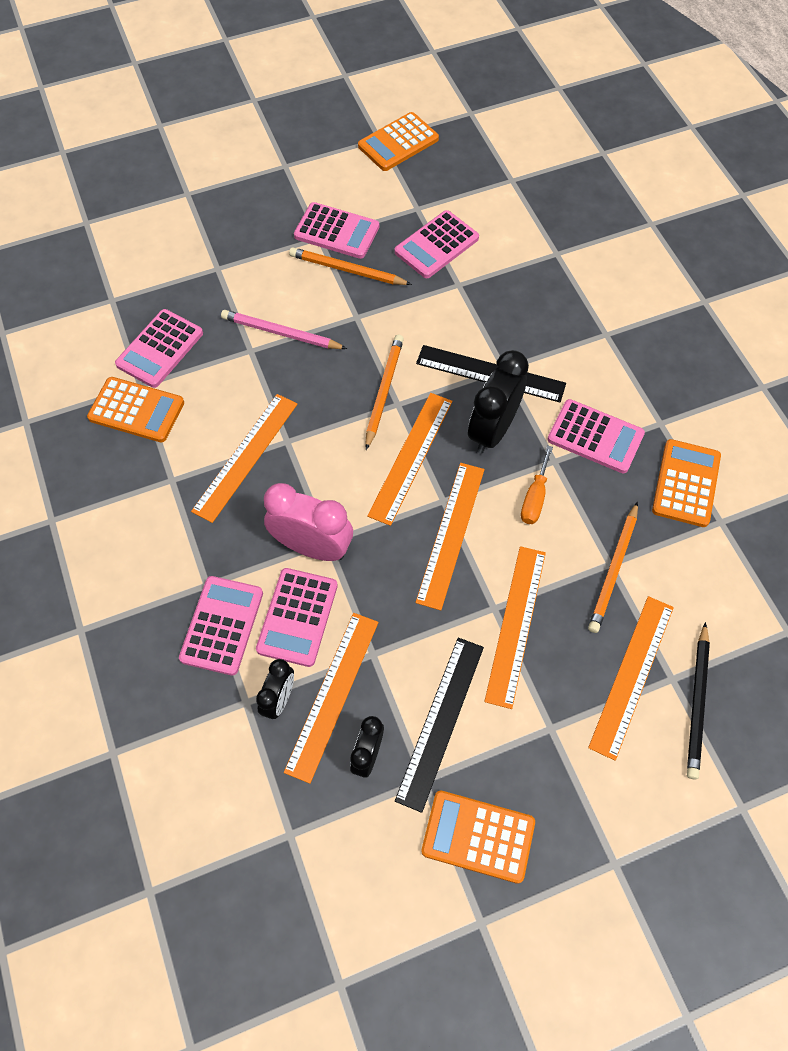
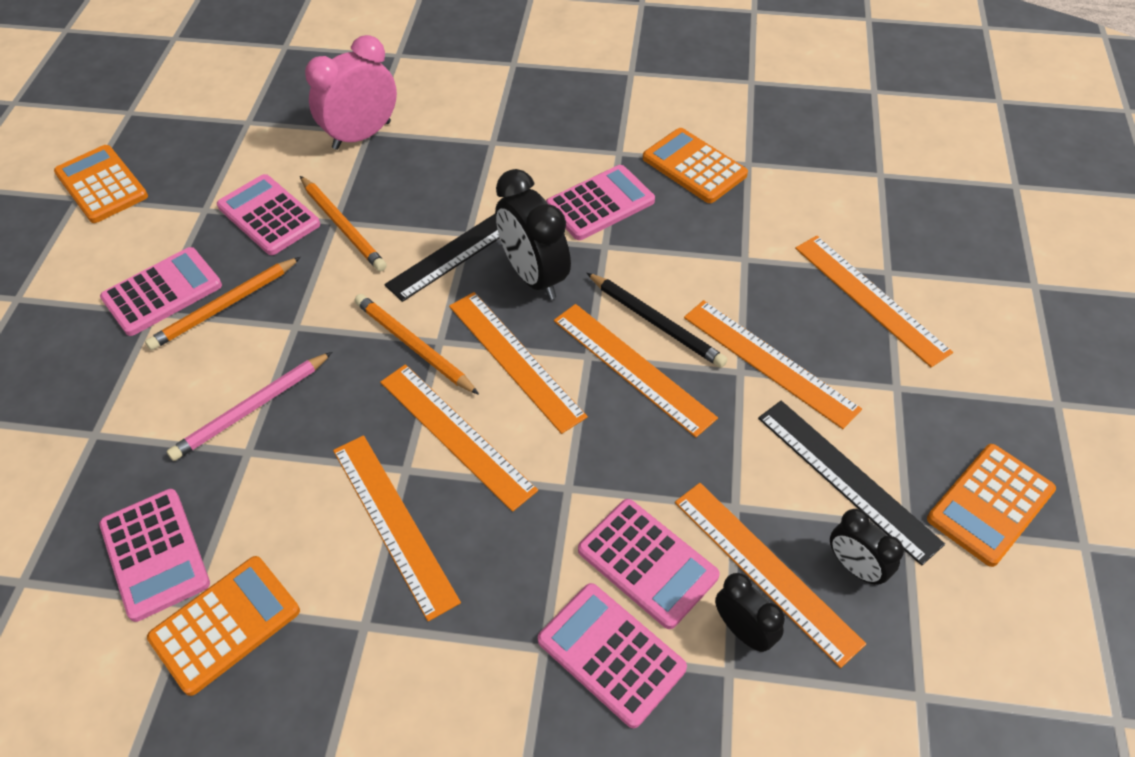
camera: 60 degrees left, 10 degrees down
pink clock [264,483,353,561] -> pink clock moved to [305,35,397,150]
orange calculator [358,112,439,171] -> orange calculator turned 150 degrees clockwise [54,145,148,223]
pink calculator [395,210,479,278] -> pink calculator turned 150 degrees clockwise [217,174,320,255]
orange screwdriver [521,445,553,524] -> none
orange pencil [588,502,638,633] -> orange pencil moved to [300,176,387,272]
black pencil [687,622,710,779] -> black pencil moved to [587,273,727,368]
none -> orange ruler [380,364,538,512]

